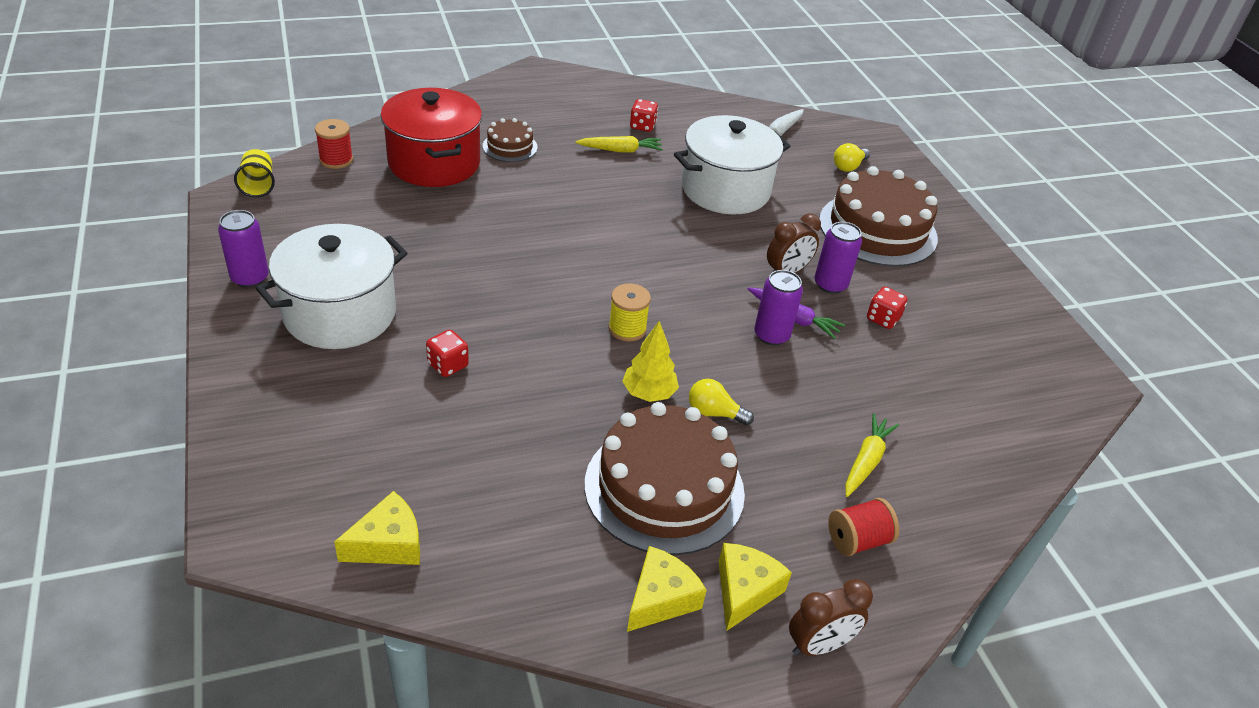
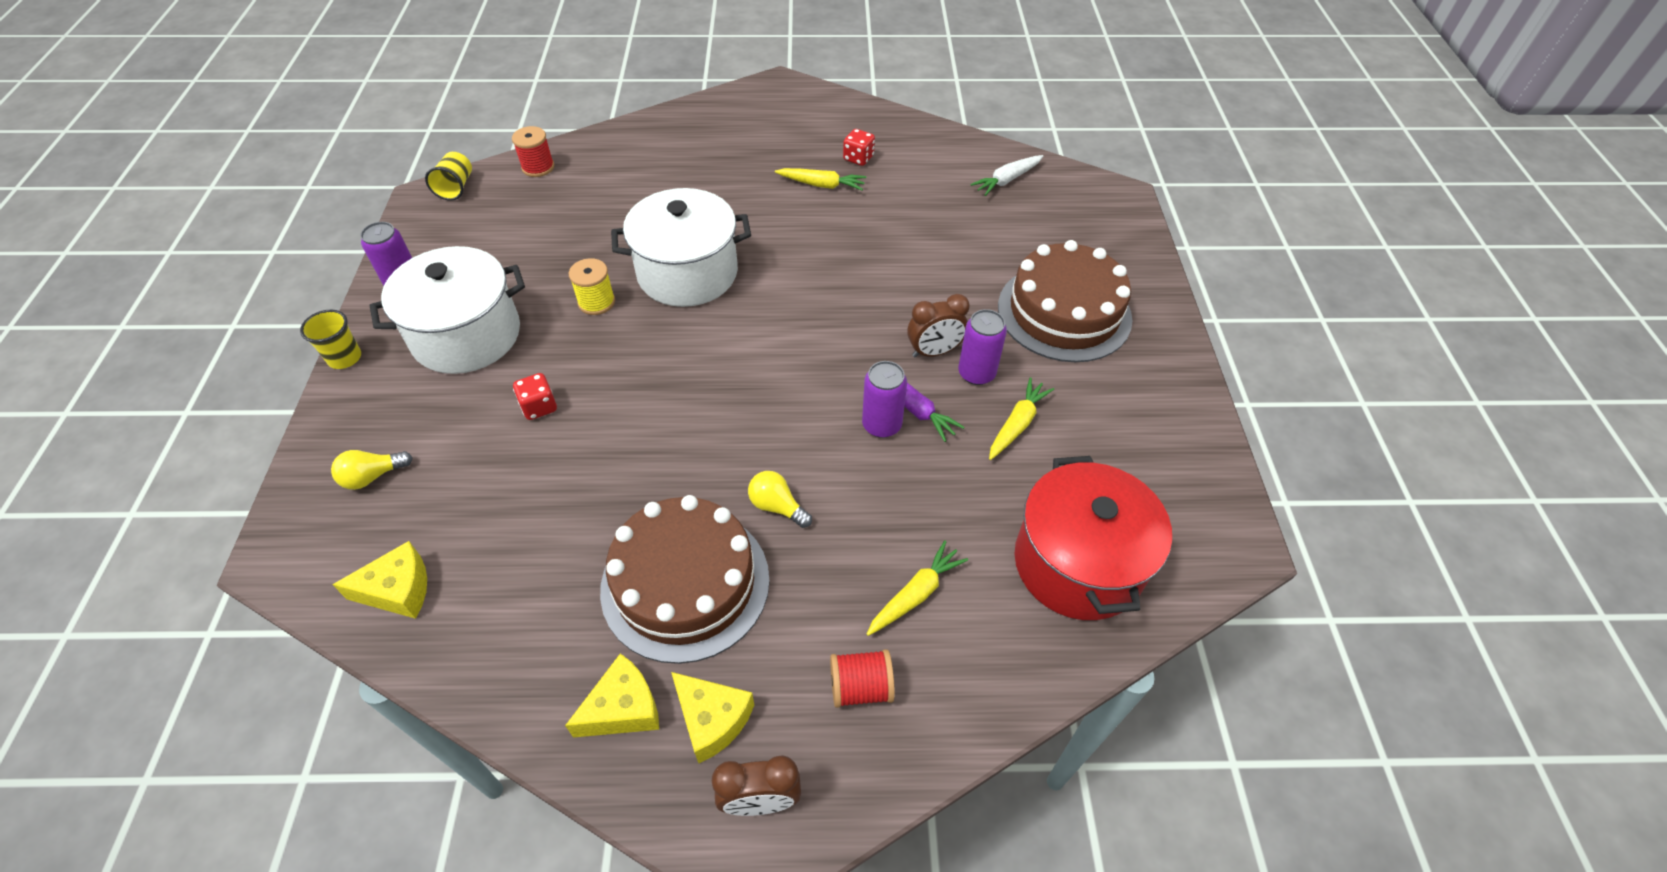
camera: 20 degrees right, 10 degrees up
red pot [380,88,482,187] -> red pot moved to [1015,456,1172,620]
brown cake [483,118,538,162] -> none
yellow spool [609,283,651,342] -> yellow spool moved to [569,258,615,315]
yellow tree [622,321,679,402] -> none
white pot [674,115,790,215] -> white pot moved to [611,188,751,307]
yellow cheese [719,543,792,631] -> yellow cheese turned 90 degrees clockwise [671,672,754,763]
yellow light bulb [834,143,870,172] -> yellow light bulb moved to [331,450,413,490]
red dice [867,286,907,329] -> yellow carrot [989,377,1054,460]
none -> yellow cup [300,310,361,369]

